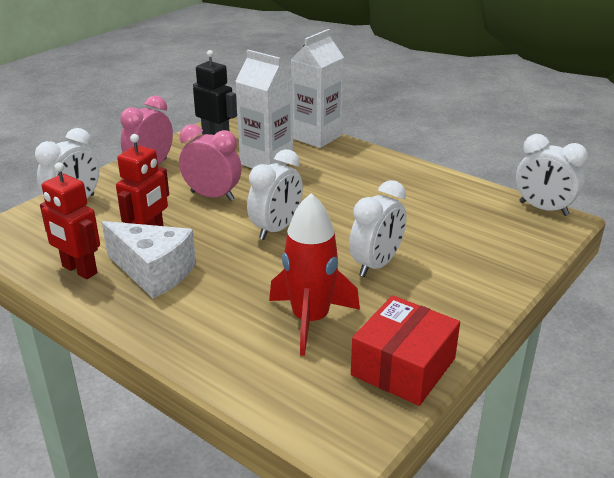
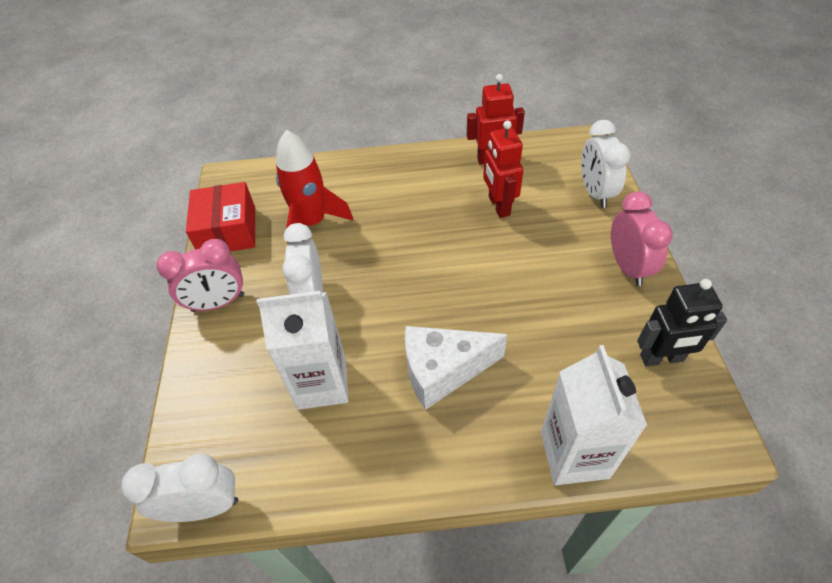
camera: 140 degrees right, 20 degrees up
white cheese [102,221,196,298] -> white cheese moved to [405,326,507,410]
pink clock [179,124,242,201] -> pink clock moved to [157,239,244,312]
white carton [235,50,293,169] -> white carton moved to [257,291,348,410]
white clock [247,149,303,240] -> none

